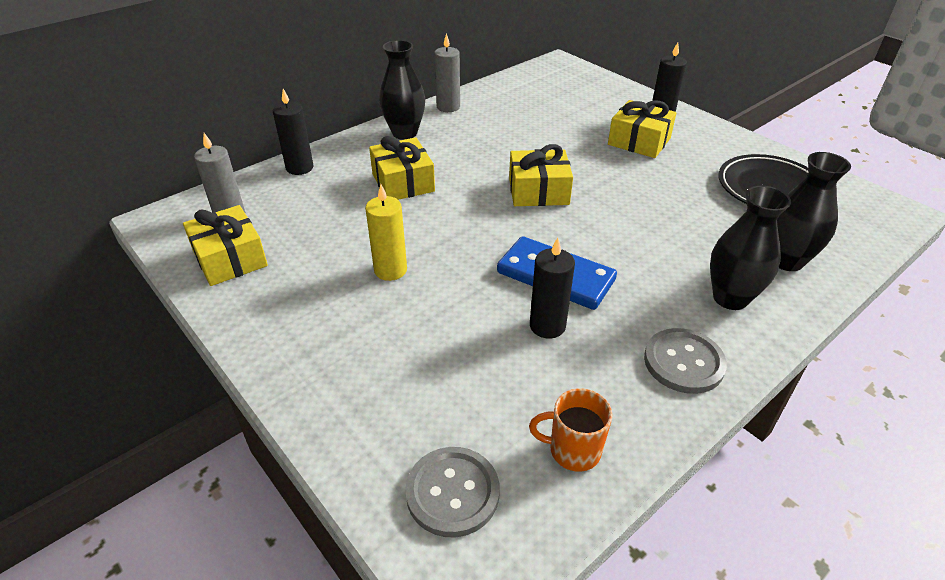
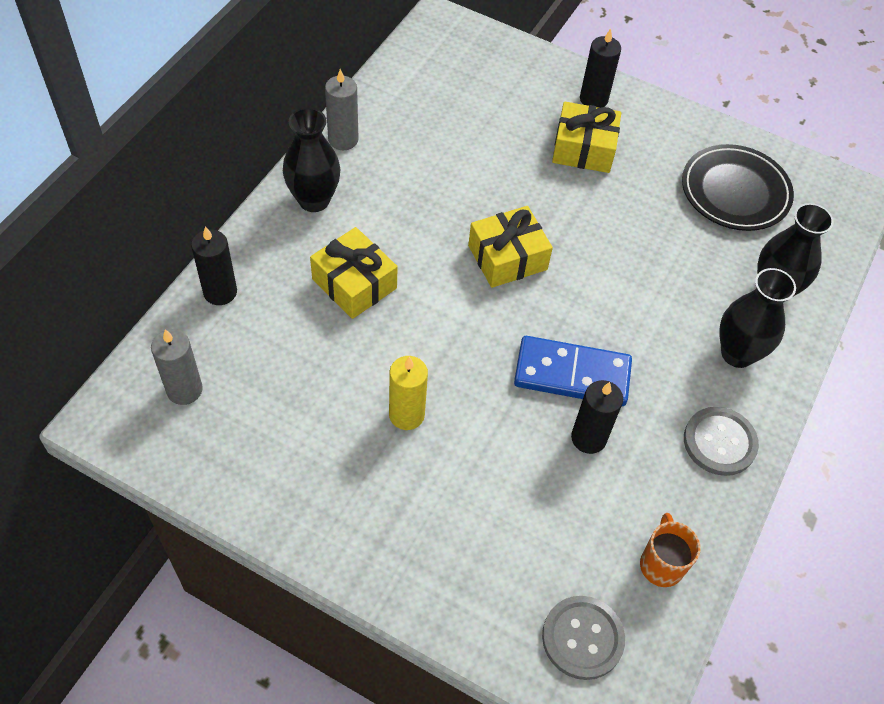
camera: 25 degrees left, 15 degrees up
yellow gift [183,205,268,286] -> none
orange mug [529,388,613,472] -> orange mug turned 105 degrees clockwise [640,513,700,587]

